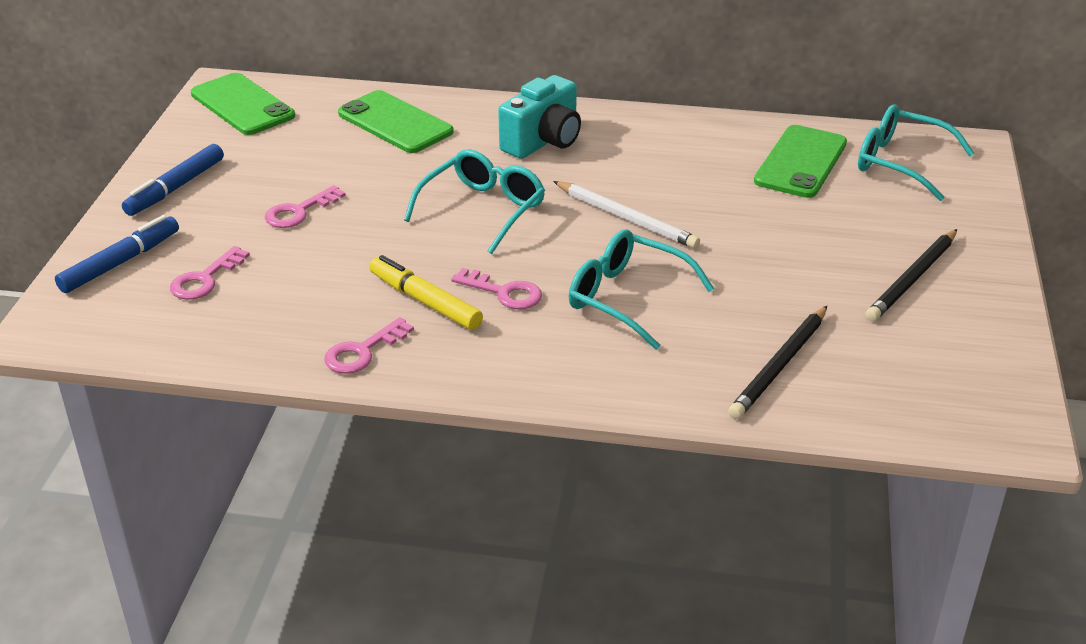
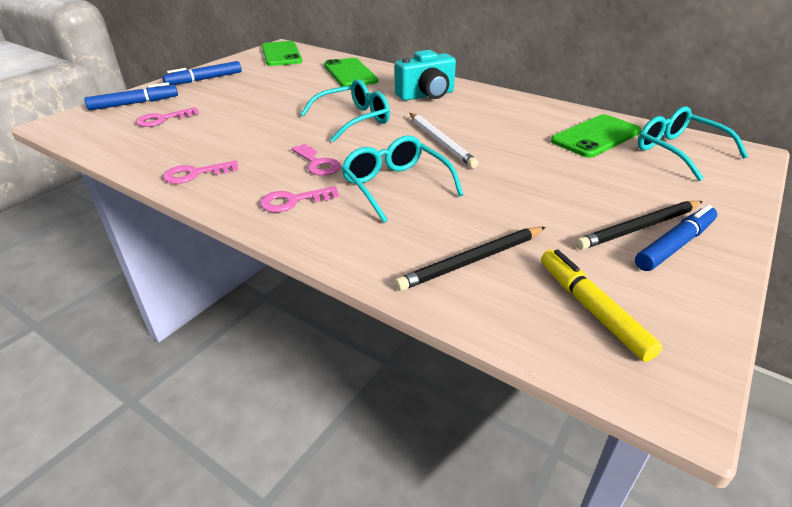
camera: 25 degrees right, 0 degrees up
pink key [265,185,346,228] -> pink key moved to [260,186,339,212]
yellow marker [369,255,483,330] -> yellow marker moved to [541,249,662,362]
none -> blue marker [635,204,717,271]

